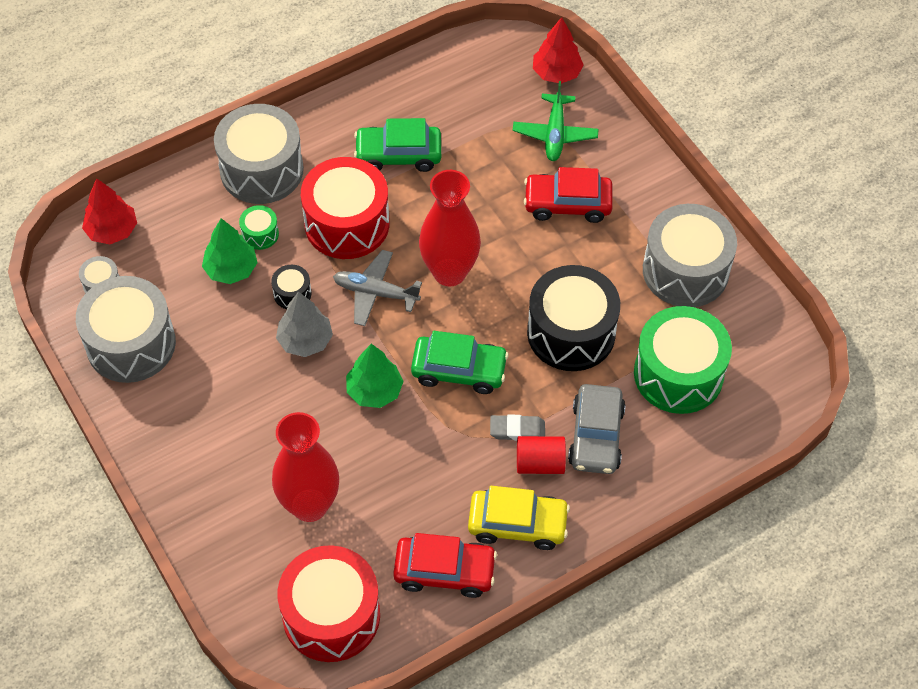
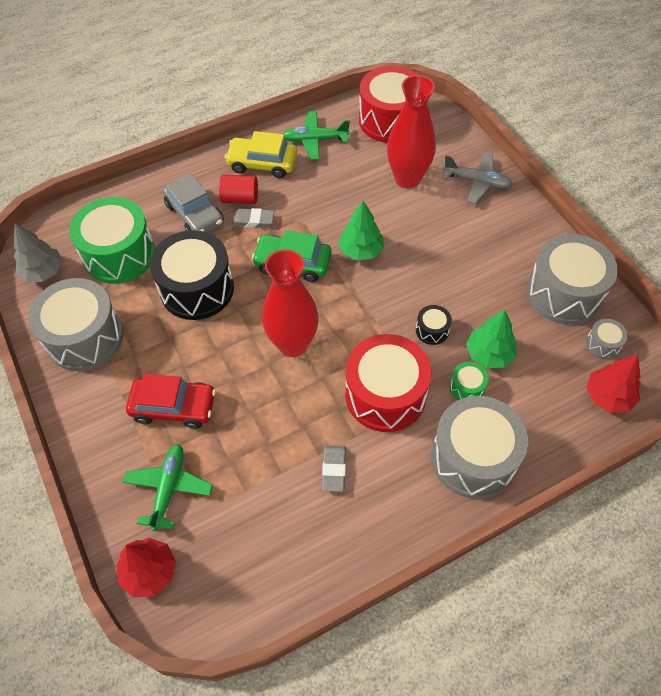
camera: 175 degrees left, 0 degrees up
grey tree [276,291,333,357] -> grey tree moved to [14,224,63,282]
grey plane [333,250,422,326] -> grey plane moved to [443,152,513,204]
green car [354,118,441,172] -> grey eraser [322,445,346,492]
red car [393,533,497,598] -> green plane [283,111,350,160]
grey car [568,384,625,474] -> grey car turned 135 degrees clockwise [163,173,224,233]

